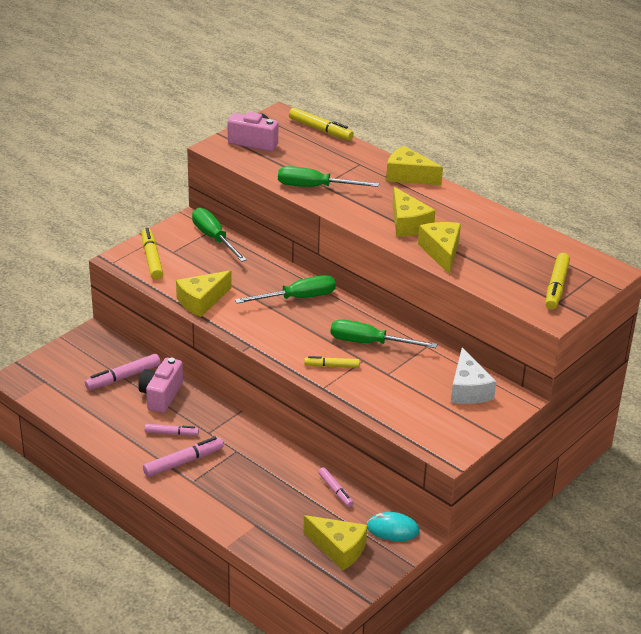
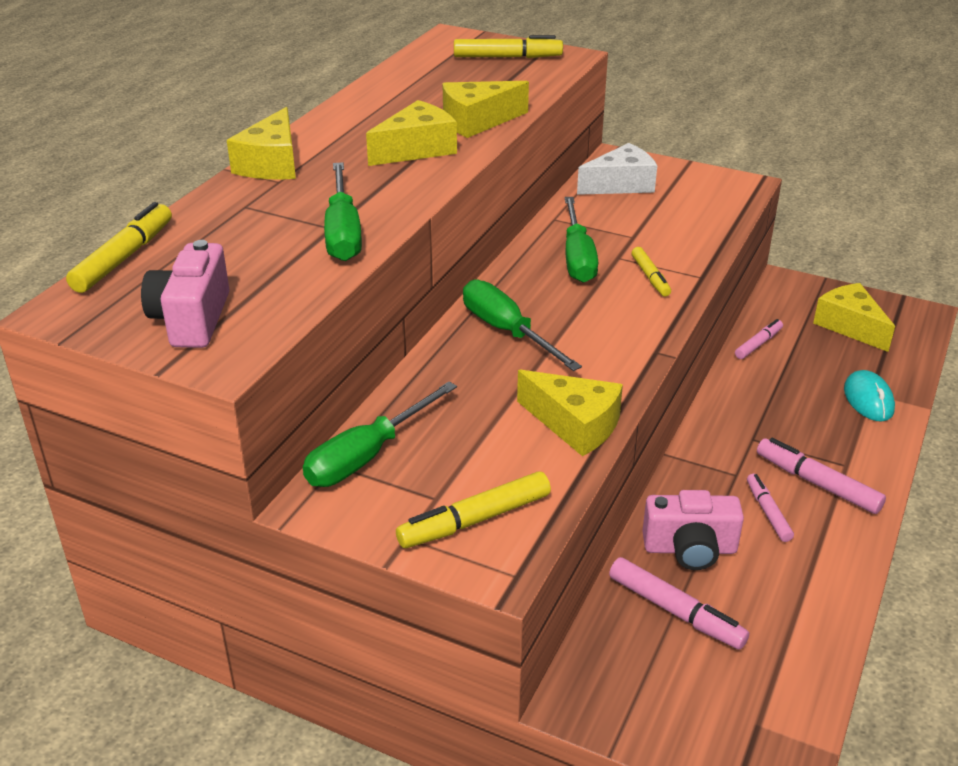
camera: 105 degrees left, 0 degrees up
yellow cheese [303,515,367,570] -> yellow cheese turned 45 degrees counterclockwise [813,283,895,352]
turquoise mouse [367,512,420,541] -> turquoise mouse moved to [844,370,895,421]

